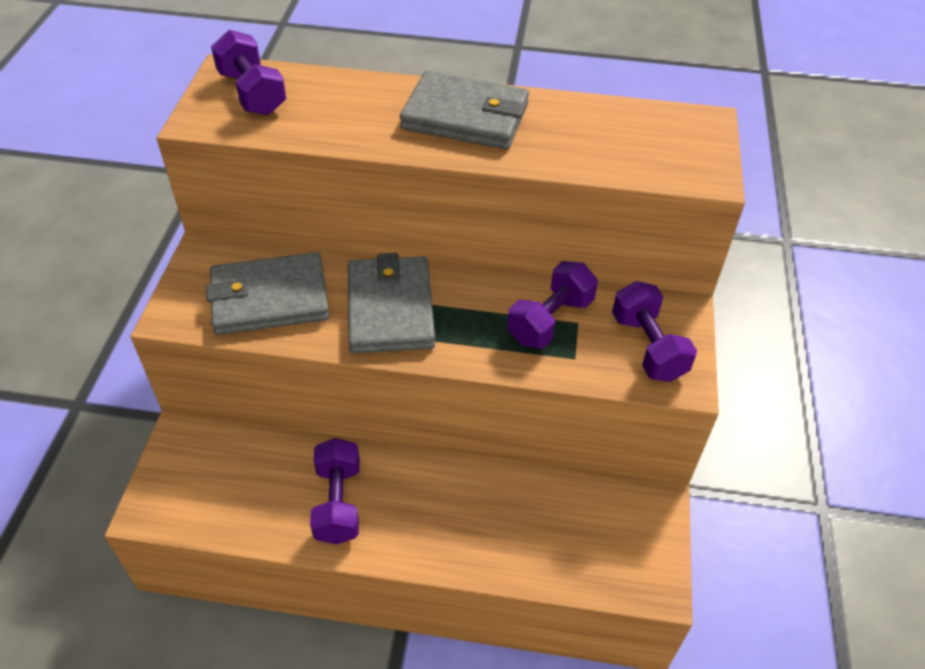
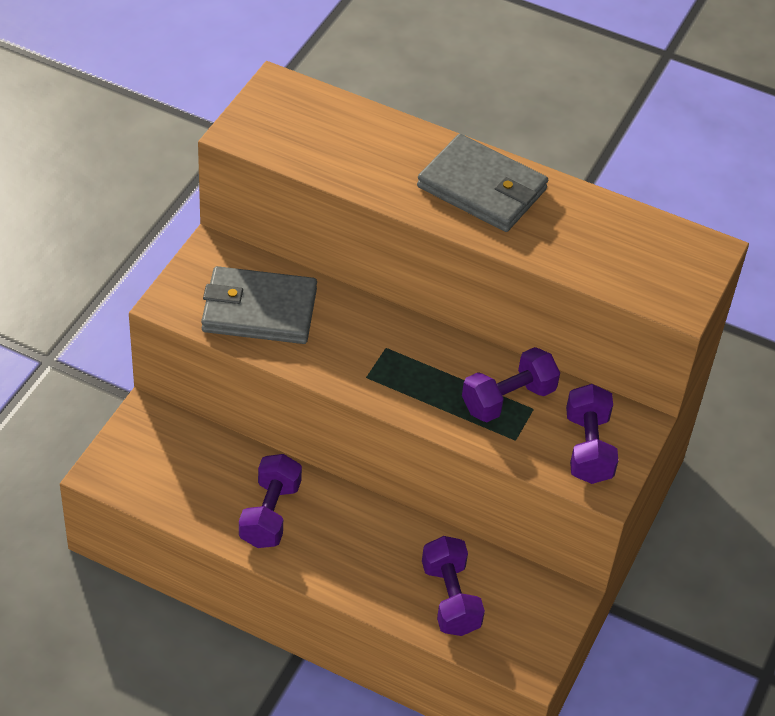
camera: 15 degrees right, 0 degrees up
purple dumbbell [211,30,287,115] -> purple dumbbell moved to [422,536,485,636]
grey wallet [348,253,435,353] -> none

